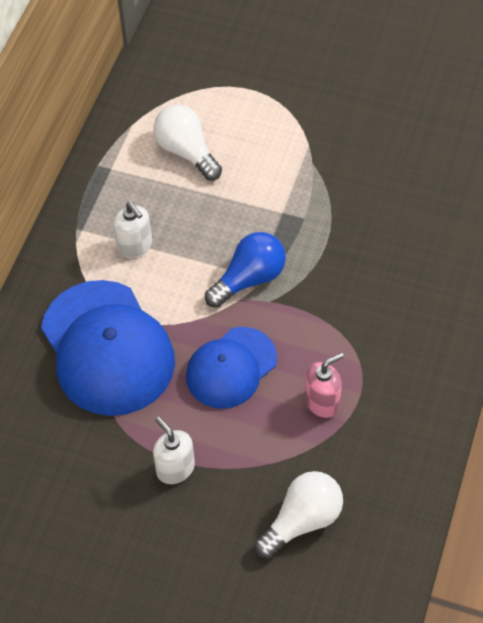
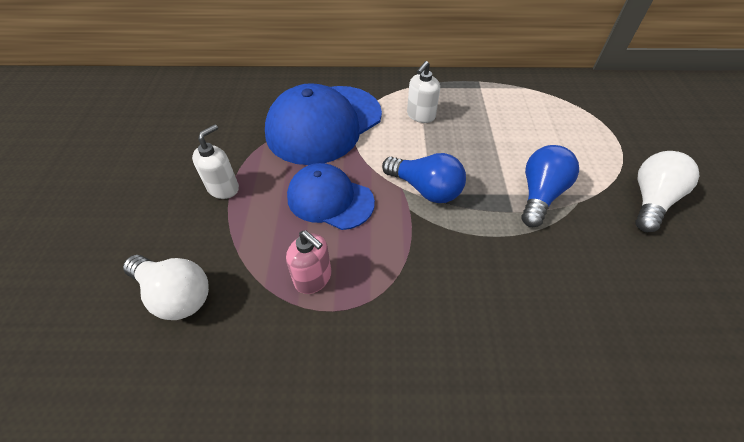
camera: 70 degrees right, 5 degrees down
white light bulb [153,105,222,181] -> white light bulb moved to [635,151,700,232]
none -> blue light bulb [521,145,579,227]

